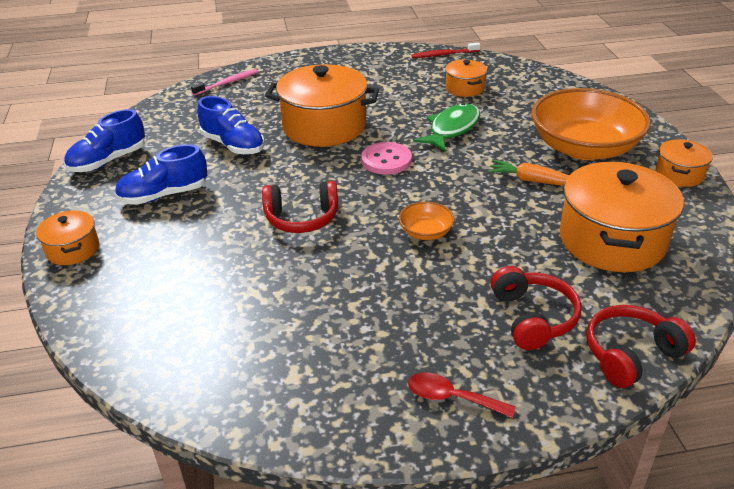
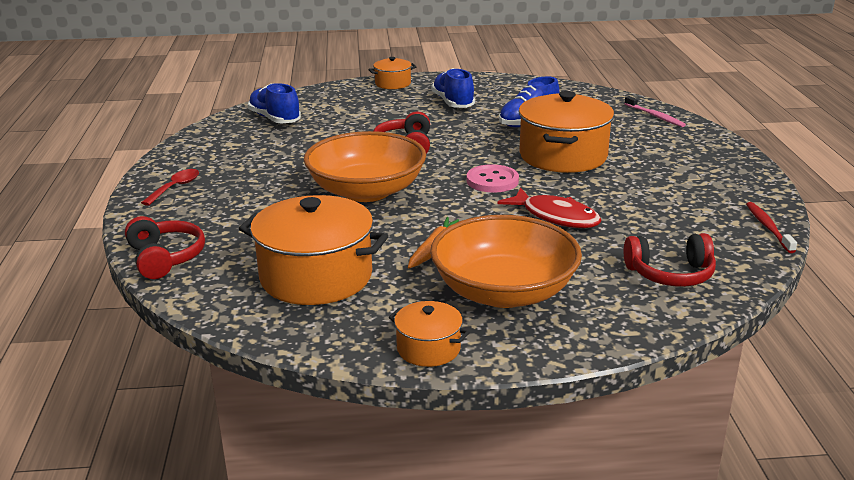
camera: 95 degrees right, 10 degrees down
blue shoe [64,109,145,172] -> blue shoe moved to [248,83,301,123]
orange bowl [399,202,455,240] -> orange bowl [304,131,426,202], size x2.36
green fish [414,103,480,152] -> red fish [497,187,601,228]
orange pot [445,60,487,97] -> none
red headphones [491,266,581,350] -> red headphones moved to [624,233,716,287]

